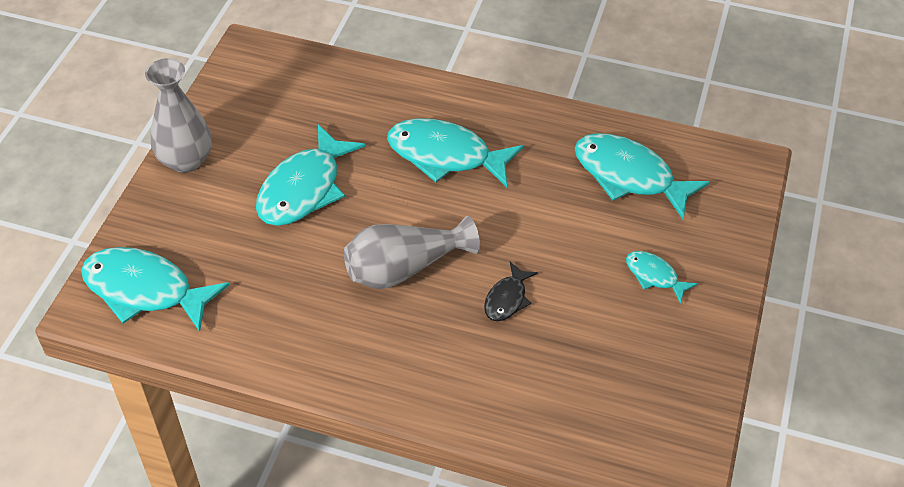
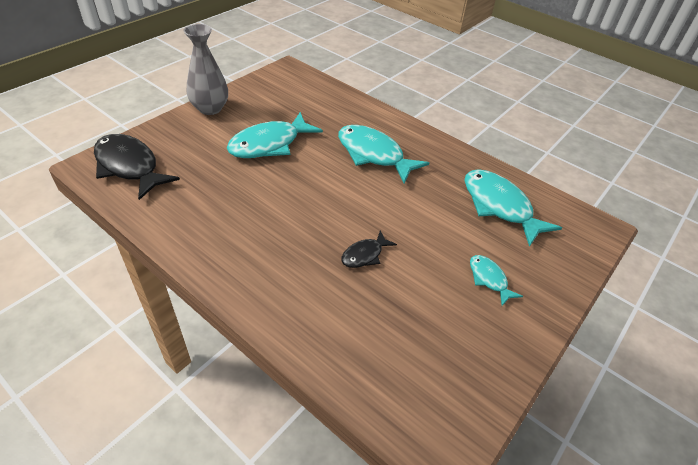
camera: 20 degrees right, 5 degrees down
turquoise fish [81,247,229,332] -> black fish [94,134,180,200]
grey vase [344,216,480,289] -> none

